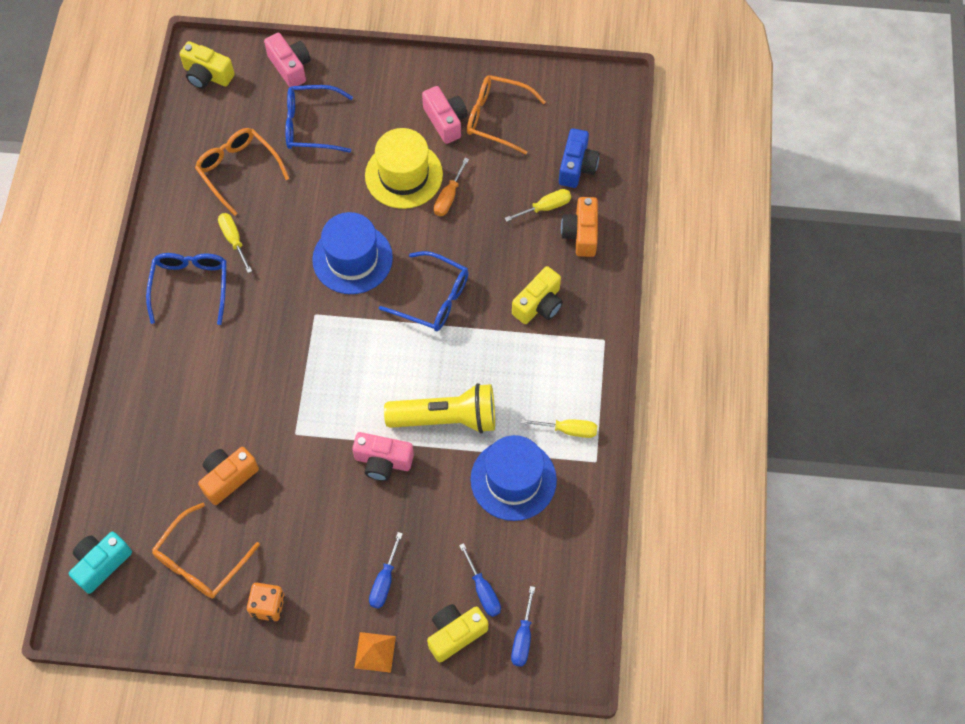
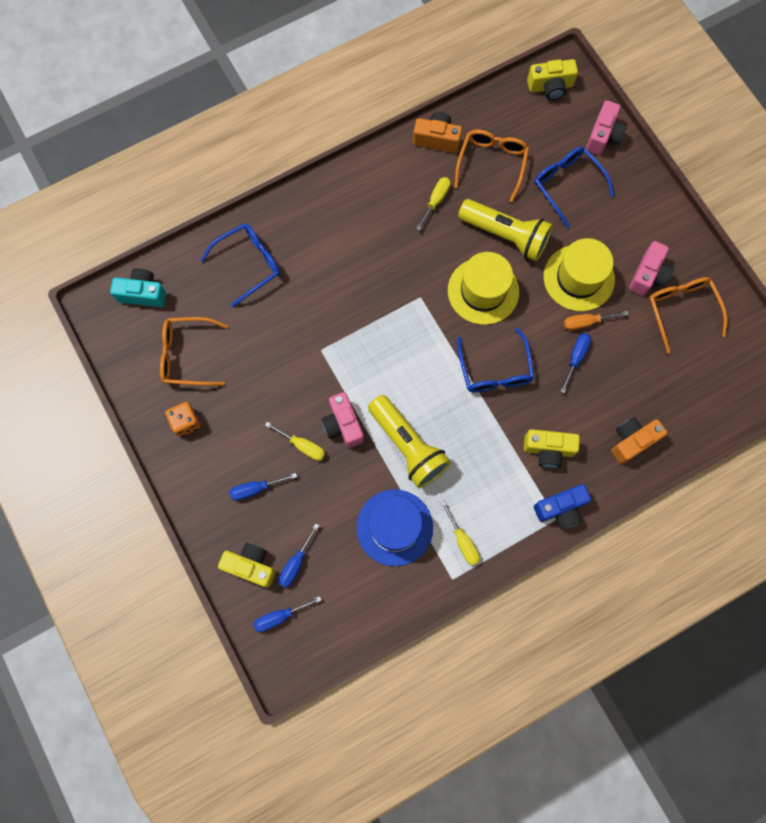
camera: 55 degrees right, 10 degrees up
blue glasses [146,253,227,325] -> blue glasses moved to [201,223,280,307]
yellow camera [180,41,235,89] -> yellow camera turned 90 degrees counterclockwise [527,59,578,100]
orange camera [198,447,259,505] -> orange camera moved to [413,112,462,153]
blue hat [312,212,393,294] -> yellow hat [448,252,519,325]
orange pyramid [355,632,396,673] -> none
yellow screwdriver [505,189,571,222] -> yellow screwdriver moved to [265,422,325,461]
blue camera [559,128,600,188] -> blue camera moved to [534,484,591,529]
none -> yellow flashlight [458,199,553,261]
none -> blue screwdriver [560,333,591,393]

